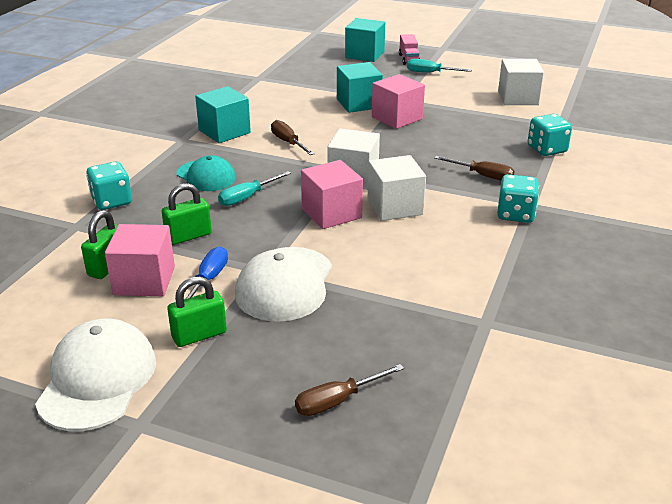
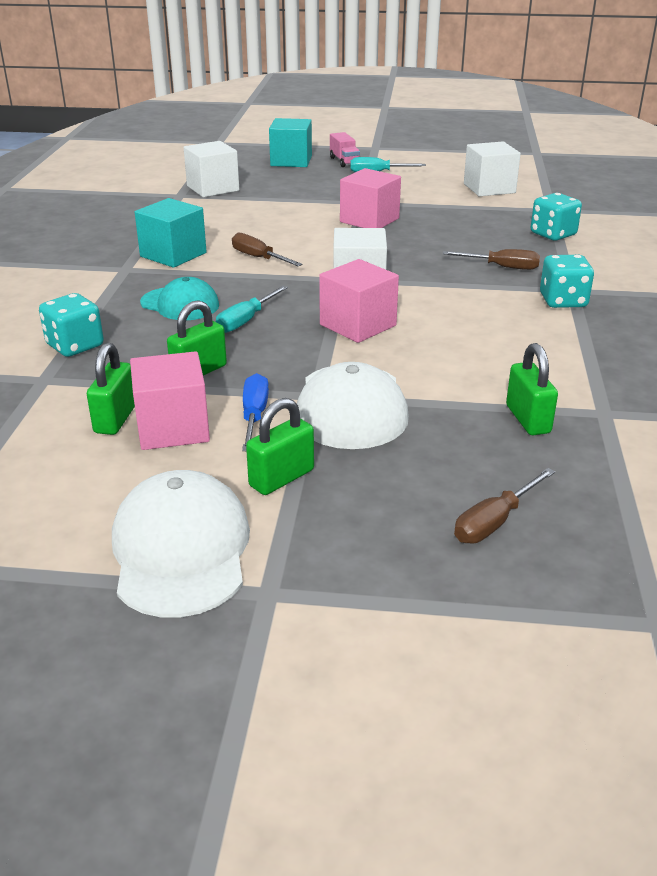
camera: 15 degrees left, 0 degrees up
turquoise cube [337,62,383,113] -> none
white cube [368,155,426,221] -> white cube moved to [184,141,239,197]
none -> green padlock [506,343,558,435]

